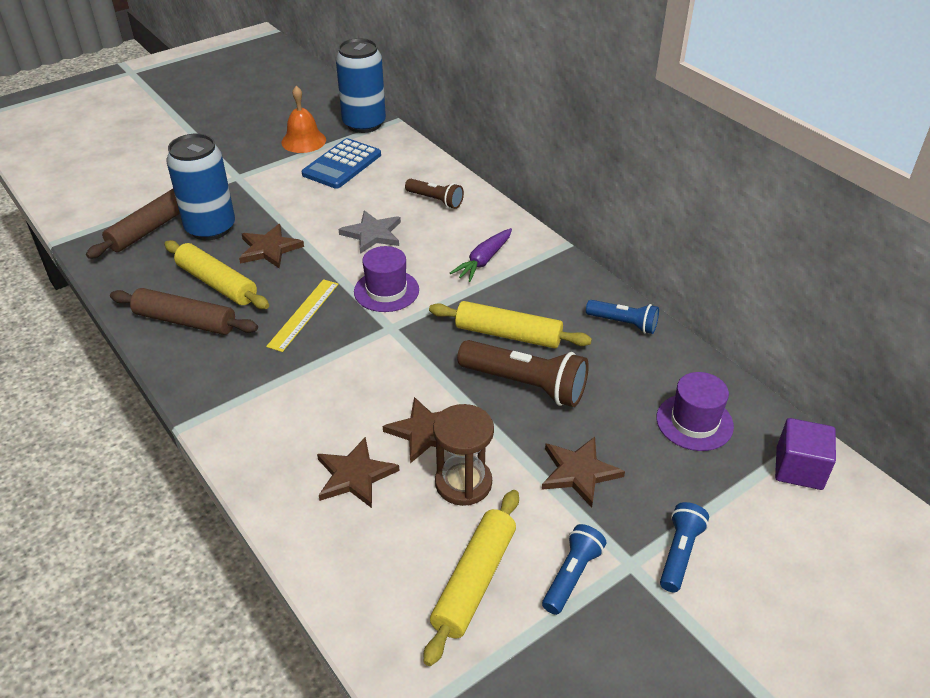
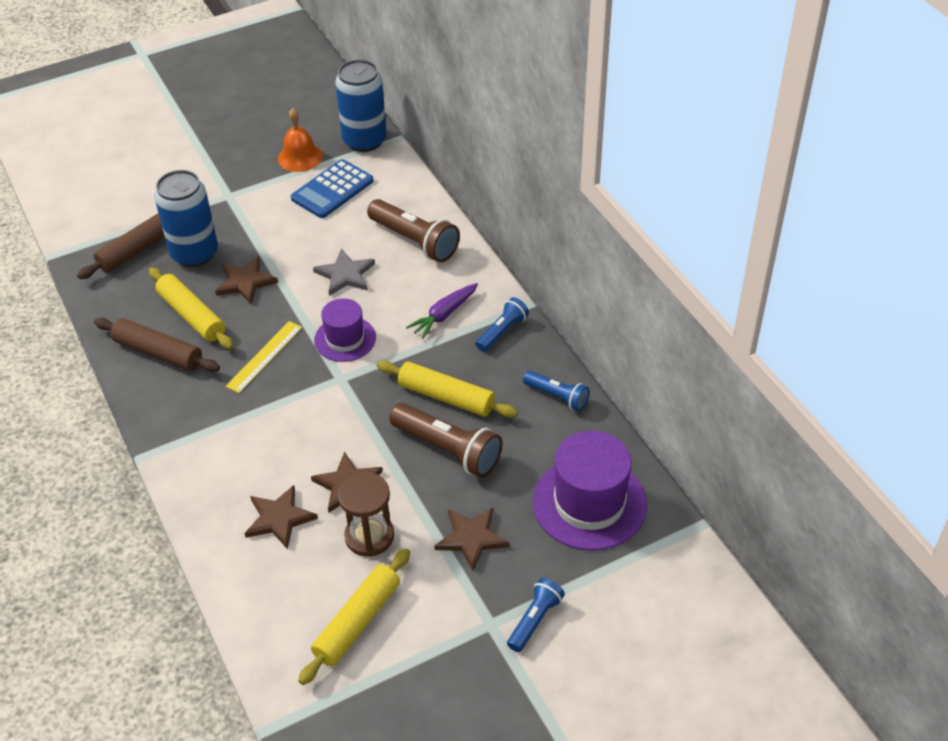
camera: 10 degrees right, 5 degrees up
brown flashlight [405,179,464,209] -> brown flashlight [367,199,460,262], size x1.69
blue flashlight [542,524,606,615] -> blue flashlight moved to [476,297,529,352]
purple hat [656,372,734,451] -> purple hat [533,431,647,551], size x1.65
purple cube [775,418,836,490] -> none

